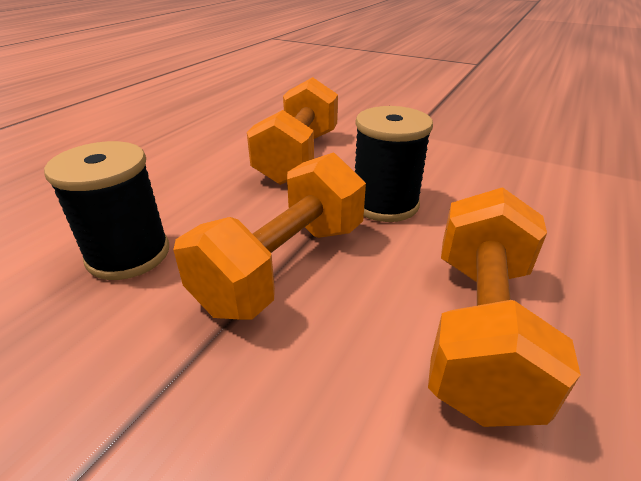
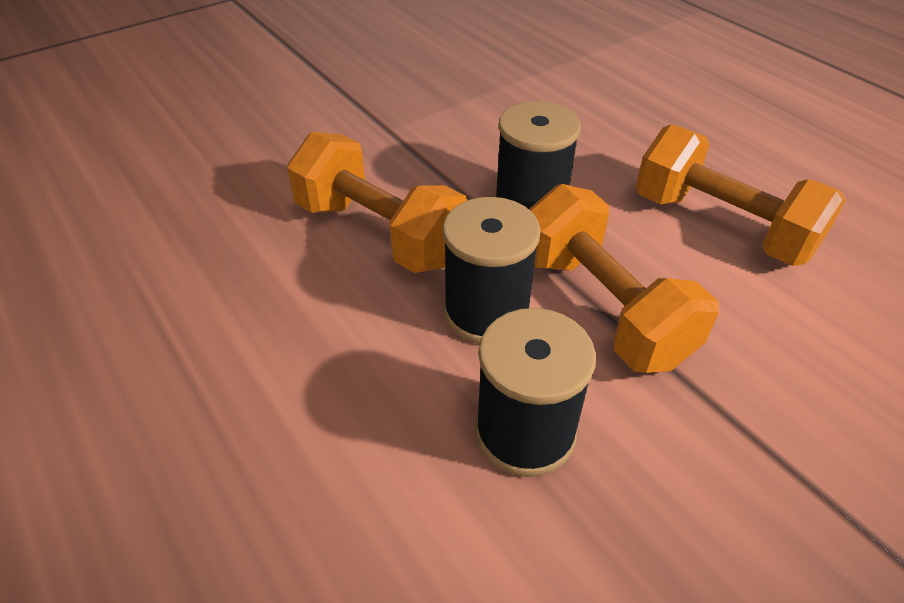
camera: 65 degrees left, 10 degrees up
none -> black spool [443,197,541,344]

